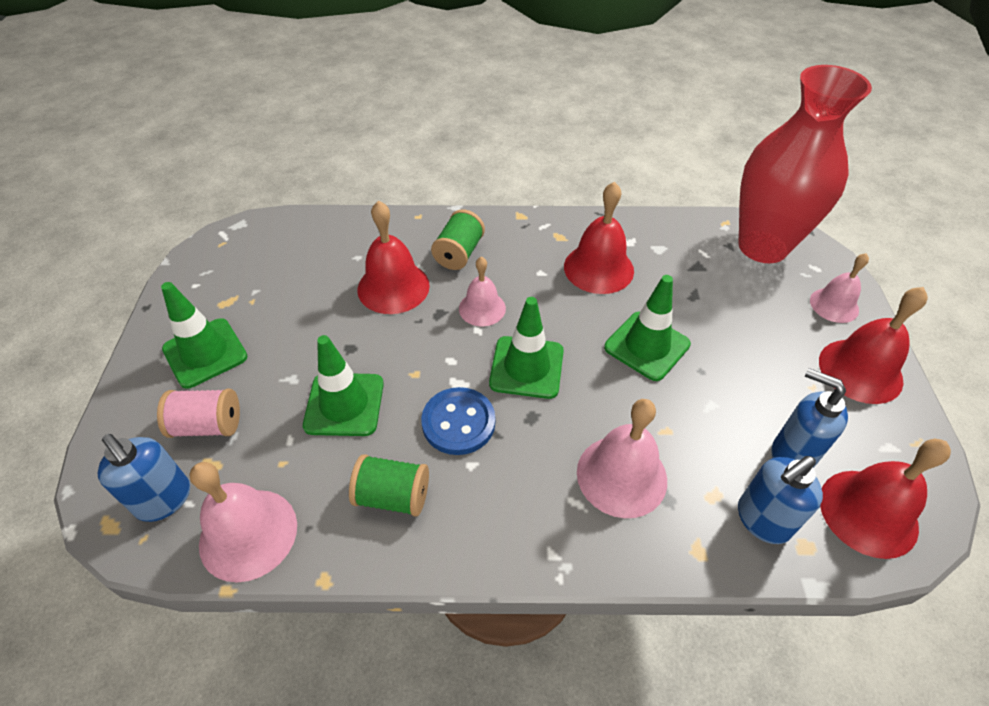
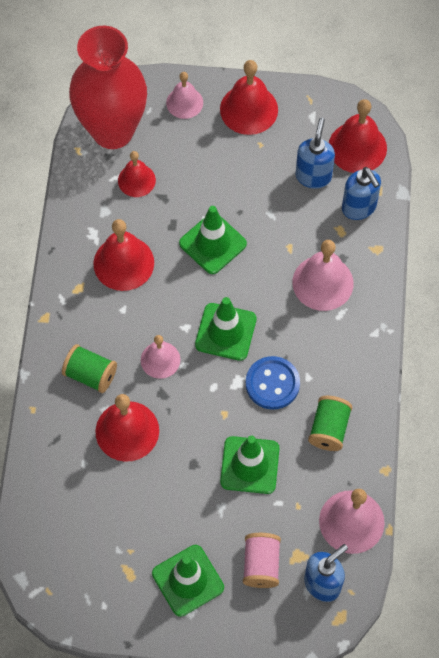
camera: 85 degrees left, 15 degrees up
blue soap dispenser [771,368,848,468] -> blue soap dispenser turned 150 degrees clockwise [296,118,335,189]
none -> red bell [118,151,156,197]

